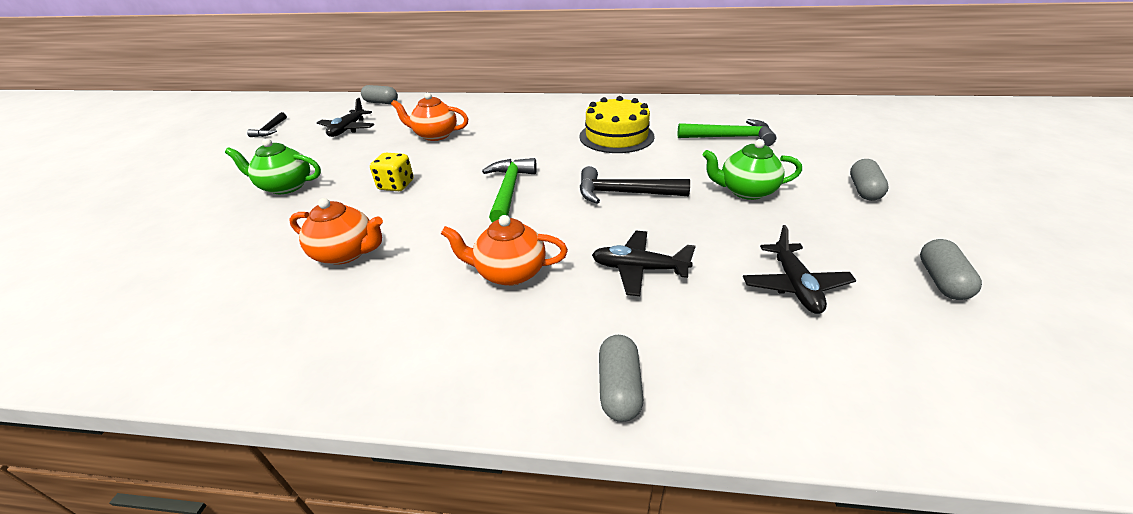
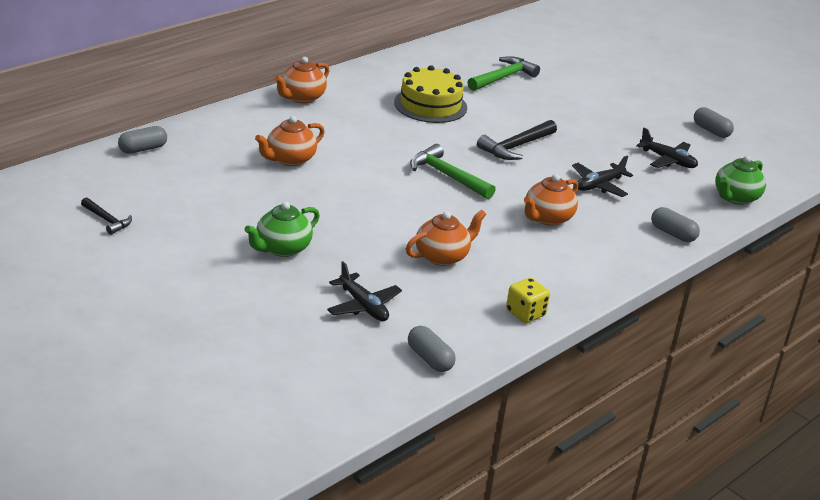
camera: 55 degrees left, 5 degrees down
black plane [317,98,374,137] -> black plane moved to [327,261,402,321]
yellow dice [370,153,413,191] -> yellow dice moved to [506,278,550,323]
green teapot [703,139,802,200] -> green teapot moved to [715,156,766,205]
grey capsule [850,159,889,201] -> grey capsule moved to [408,326,456,372]
none -> orange teapot [274,57,329,103]

